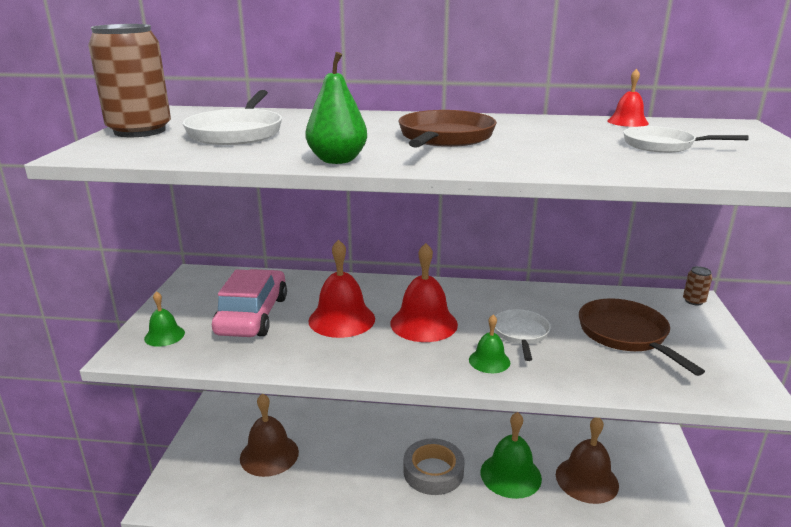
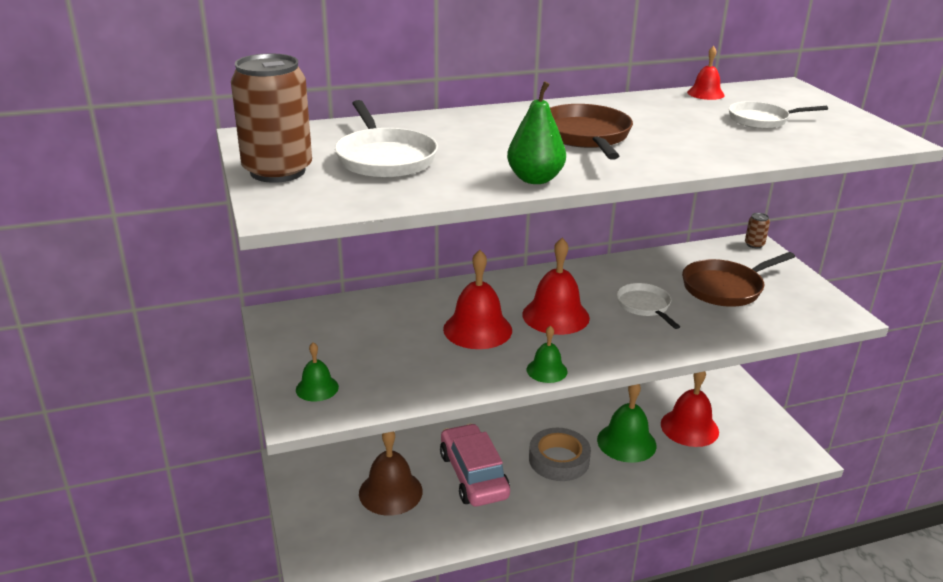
camera: 25 degrees left, 5 degrees up
pink car [212,269,287,337] -> pink car moved to [440,423,510,506]
green bell [469,315,510,373] -> green bell moved to [527,325,567,383]
brown bell [556,418,619,504] -> red bell [661,371,719,447]
brown pan [579,298,705,376] -> brown pan turned 75 degrees counterclockwise [682,252,795,307]

